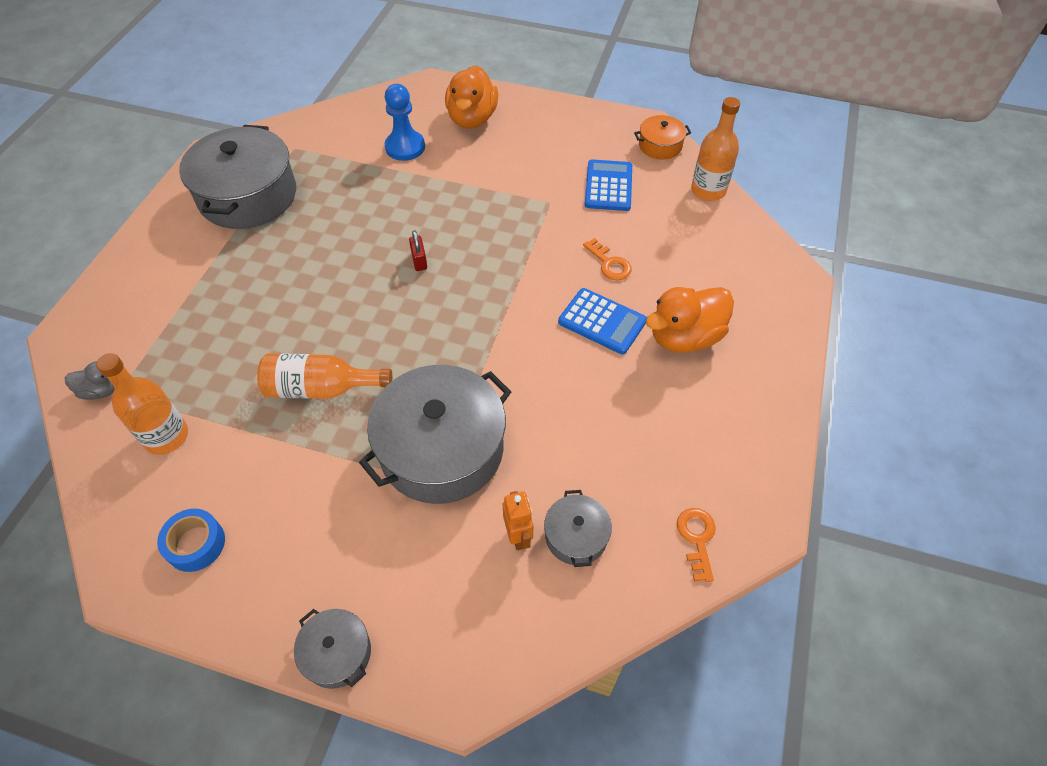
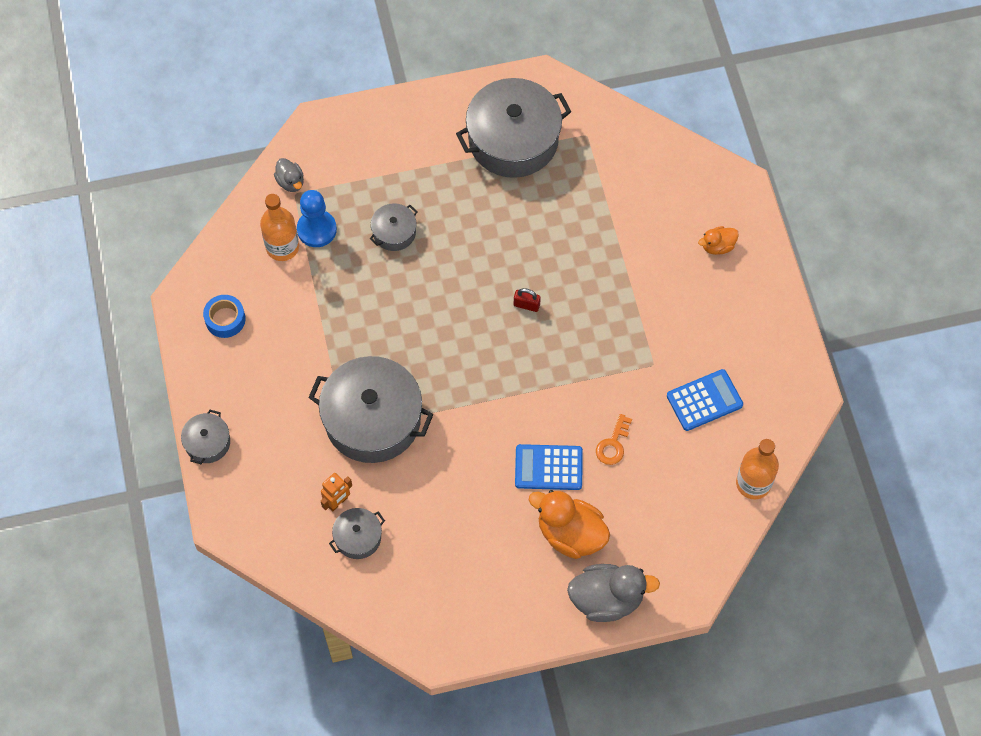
camera: 60 degrees right, 10 degrees up
orange bottle [257,354,392,399] -> none
blue pawn [385,84,425,161] -> blue pawn moved to [297,190,337,247]
red padlock [409,230,427,271] -> red padlock turned 60 degrees clockwise [514,288,541,312]
orange duck [445,65,498,129] -> orange duck [698,226,739,255], size x0.53
blue calculator [558,288,647,354] -> blue calculator turned 90 degrees clockwise [515,444,583,490]
orange pot [634,115,691,160] -> none
orange key [677,508,716,582] -> none
none -> grey pot [370,203,418,251]
none -> grey duck [567,564,660,622]

